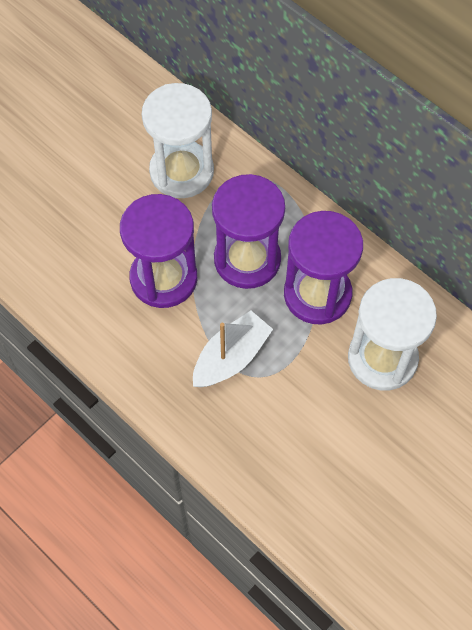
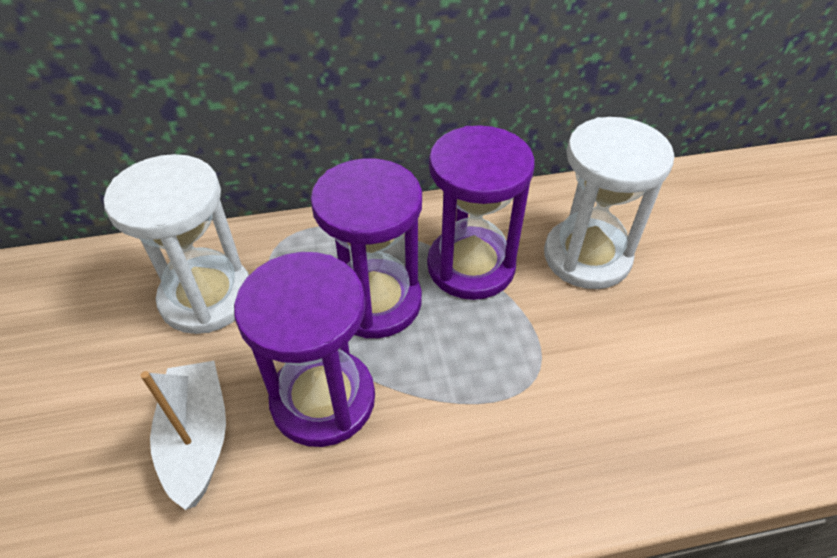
camera: 55 degrees left, 15 degrees down
white boat [193,311,273,387] -> white boat moved to [140,361,226,510]

